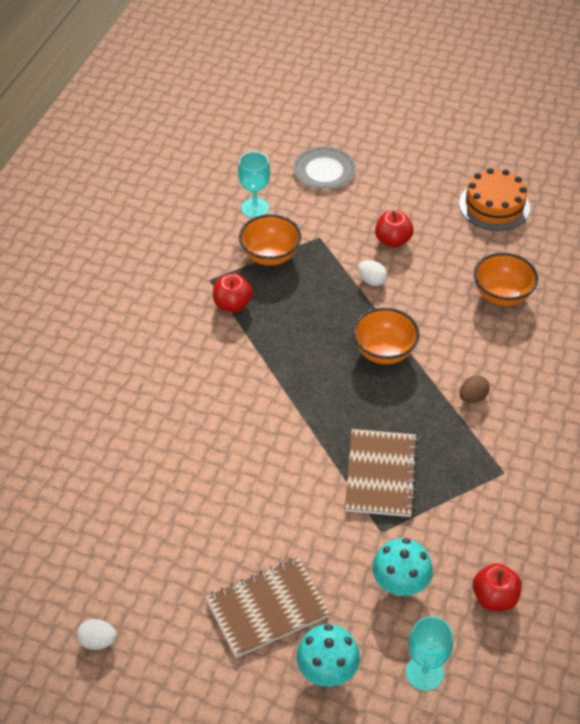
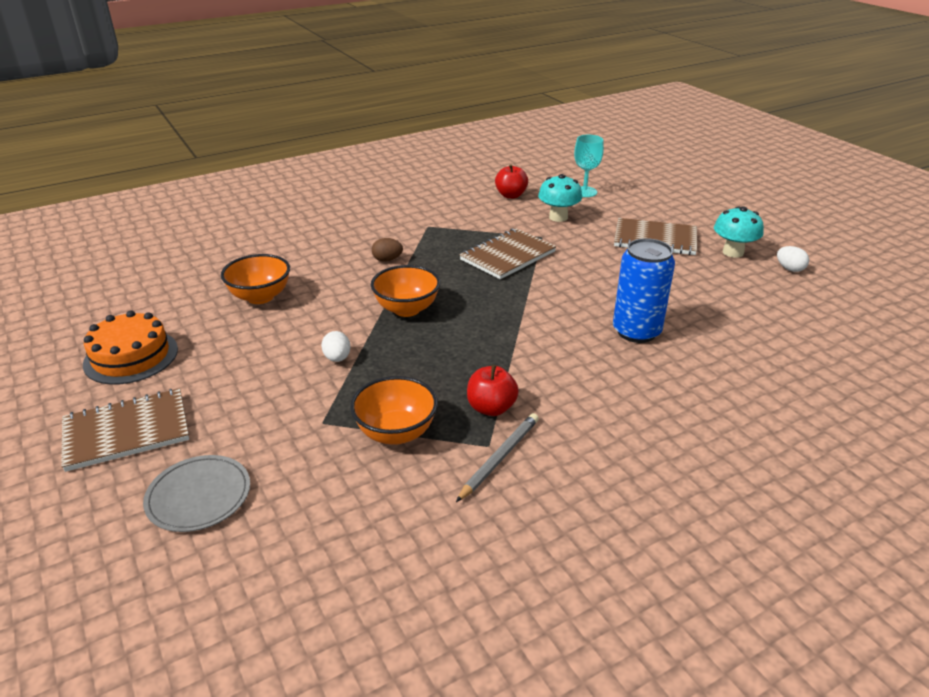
camera: 140 degrees left, 15 degrees down
turquoise goblet [238,151,270,218] -> none
turquoise mushroom [297,624,360,687] -> turquoise mushroom moved to [714,206,764,258]
red apple [375,211,414,248] -> none
none -> brown notebook [61,388,189,472]
none -> grey pencil [456,413,539,502]
none -> blue can [613,238,675,343]

